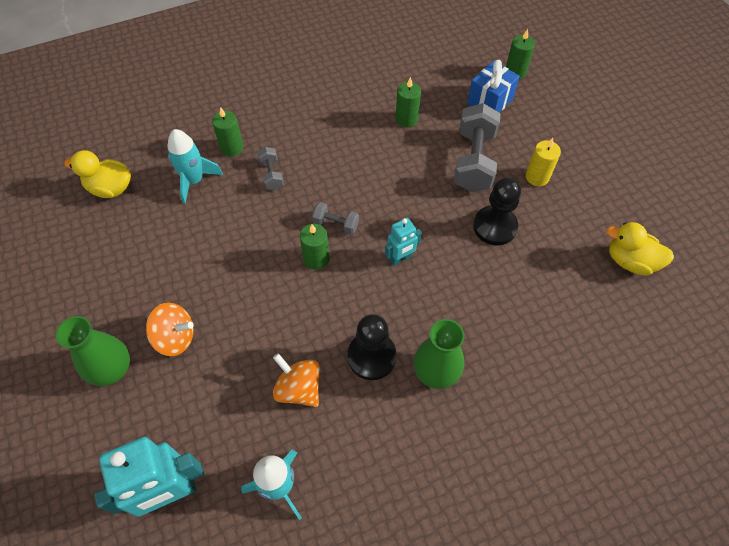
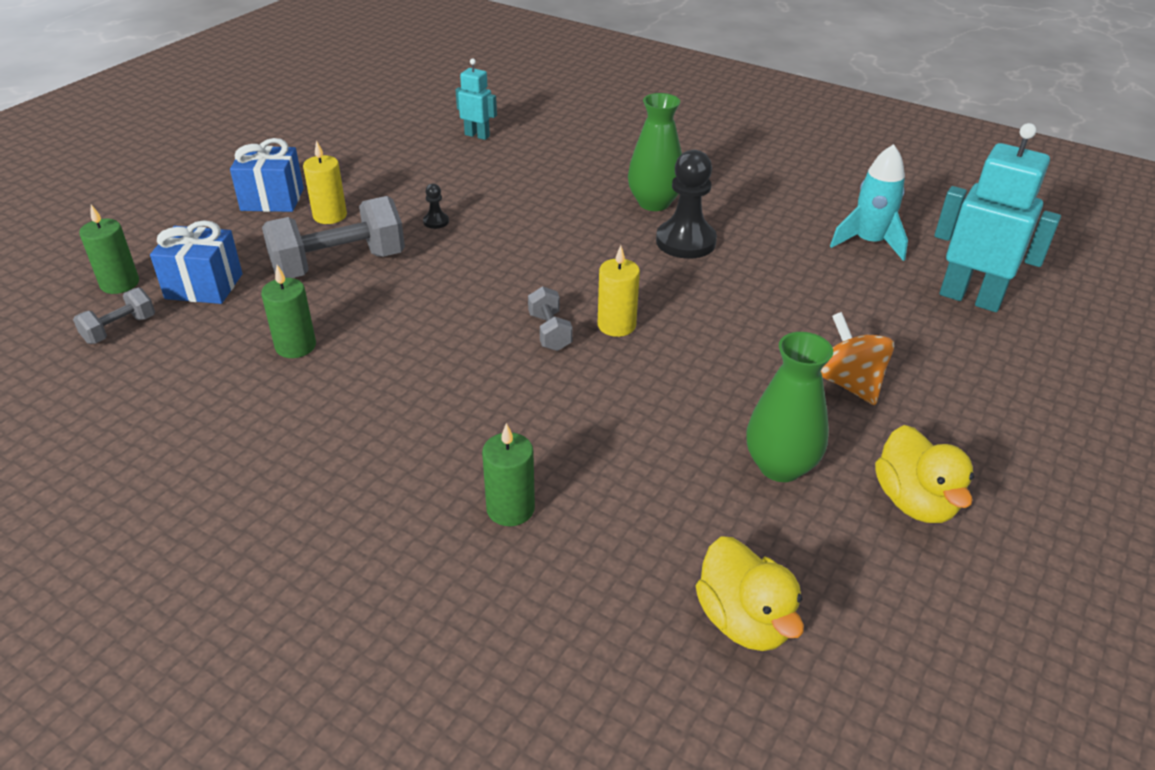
camera: 125 degrees left, 20 degrees down
green vase [56,316,130,386] -> green vase moved to [746,332,833,482]
turquoise rocket [167,129,223,204] -> none
grey dumbbell [257,147,284,190] -> grey dumbbell moved to [73,287,155,344]
orange spinning top [273,353,320,407] -> none
green candle [300,224,330,270] -> yellow candle [597,245,640,337]
turquoise robot [385,218,422,266] -> turquoise robot moved to [456,59,497,140]
black pawn [473,177,521,245] -> black pawn [423,184,449,229], size x0.44
yellow duck [606,222,674,275] -> yellow duck moved to [875,425,974,523]
none -> blue gift [230,138,304,212]

